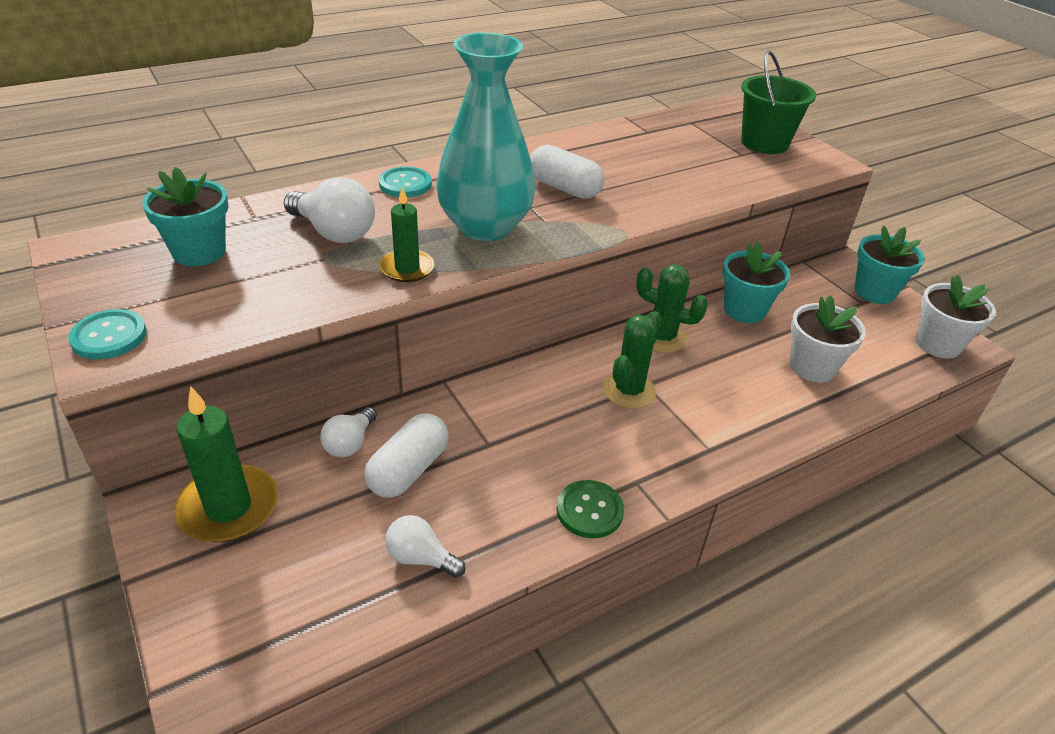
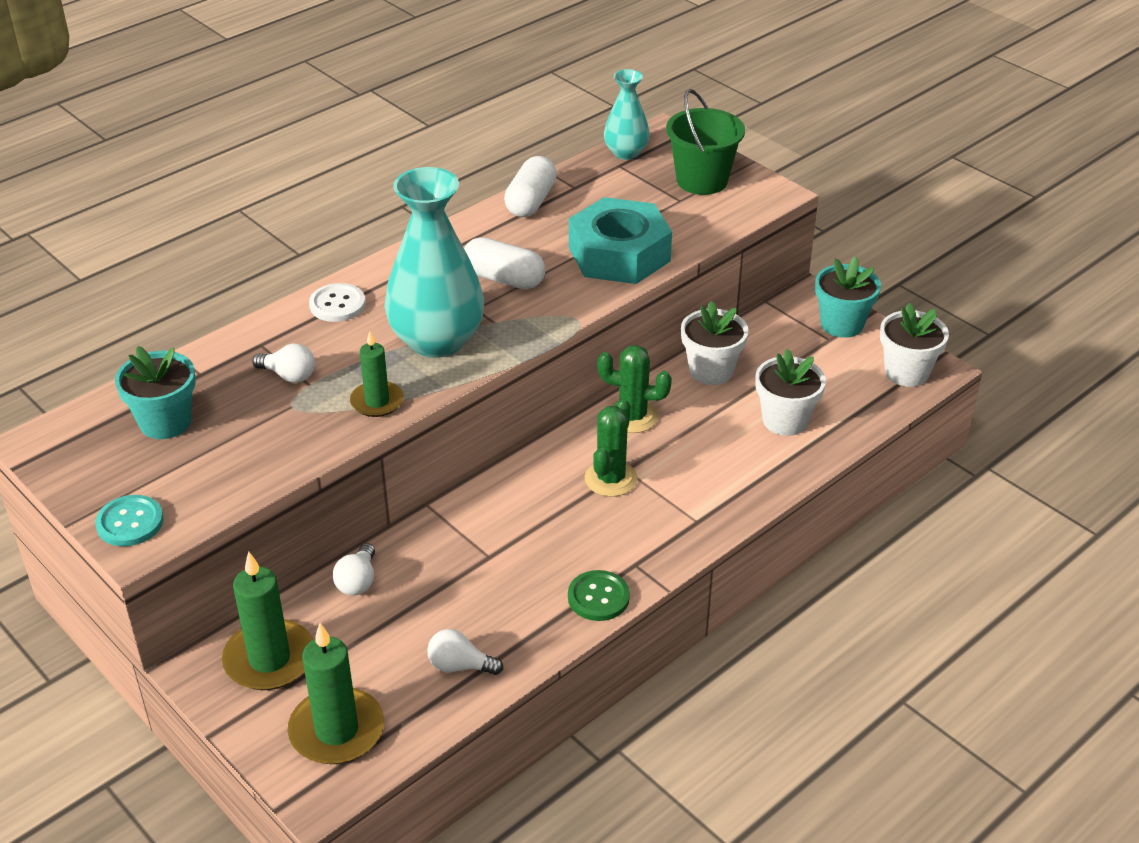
camera: 10 degrees left, 0 degrees up
white light bulb [284,177,375,243] -> white light bulb [252,343,315,383], size x0.61
white capsule [364,413,449,498] -> white capsule moved to [504,156,557,217]
turquoise button [379,167,432,197] -> white button [309,283,366,322]
turquoise flower pot [722,243,790,323] -> white flower pot [681,301,748,385]
none -> green candle [288,623,384,764]
none -> turquoise nut [569,197,672,284]
none -> turquoise vase [604,69,650,160]

